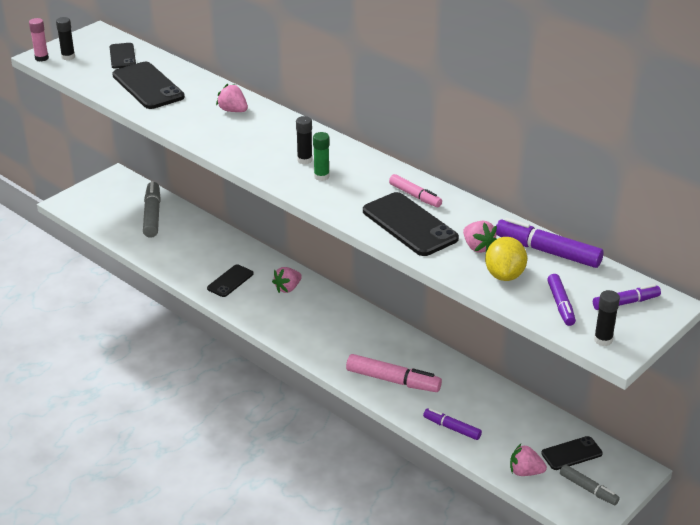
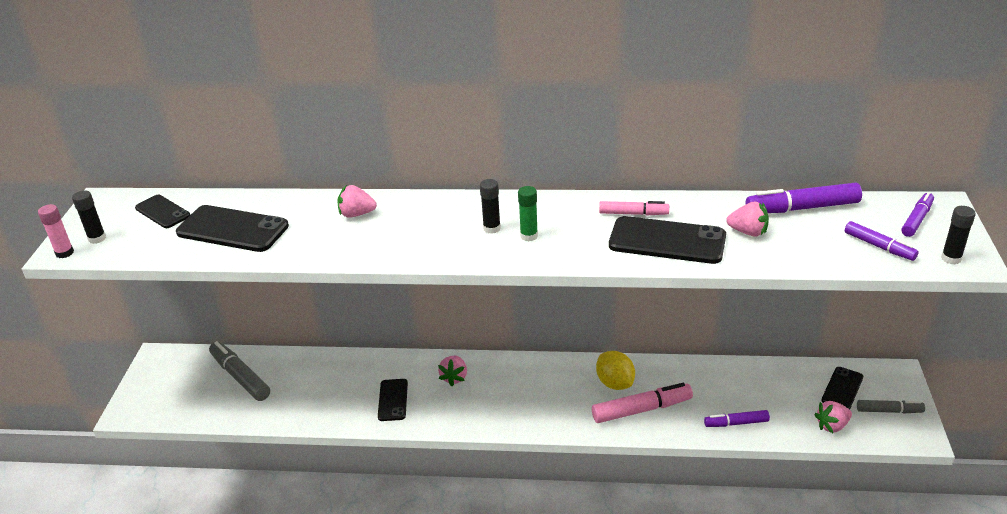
camera: 35 degrees left, 0 degrees up
yellow lemon [485,237,527,281] -> yellow lemon moved to [596,351,635,390]

